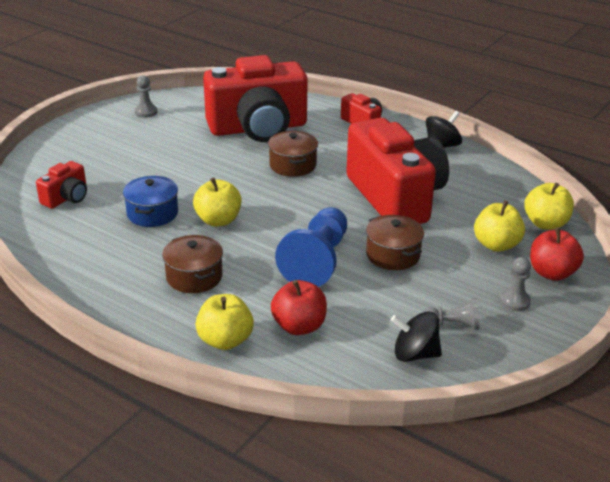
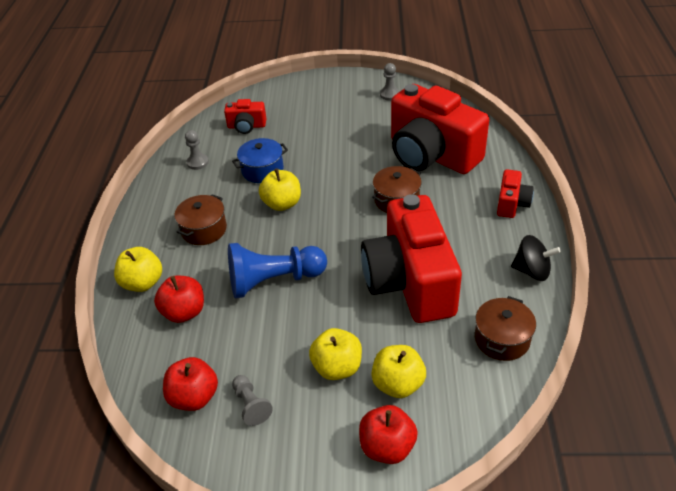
camera: 60 degrees right, 10 degrees up
red camera [346,118,449,224] -> red camera turned 135 degrees clockwise [361,194,462,323]
brown pot [366,215,424,270] -> brown pot moved to [475,296,536,361]
black spinning top [391,311,442,362] -> red apple [163,357,218,411]
grey pawn [500,257,531,311] -> grey pawn moved to [185,130,209,170]
yellow apple [524,183,574,230] -> yellow apple moved to [309,328,362,380]

